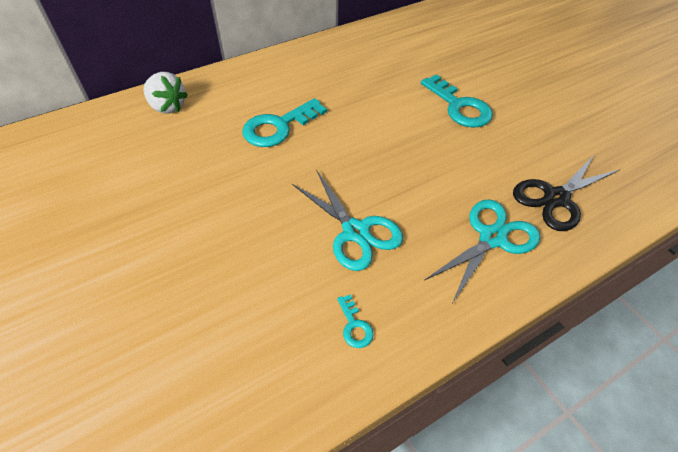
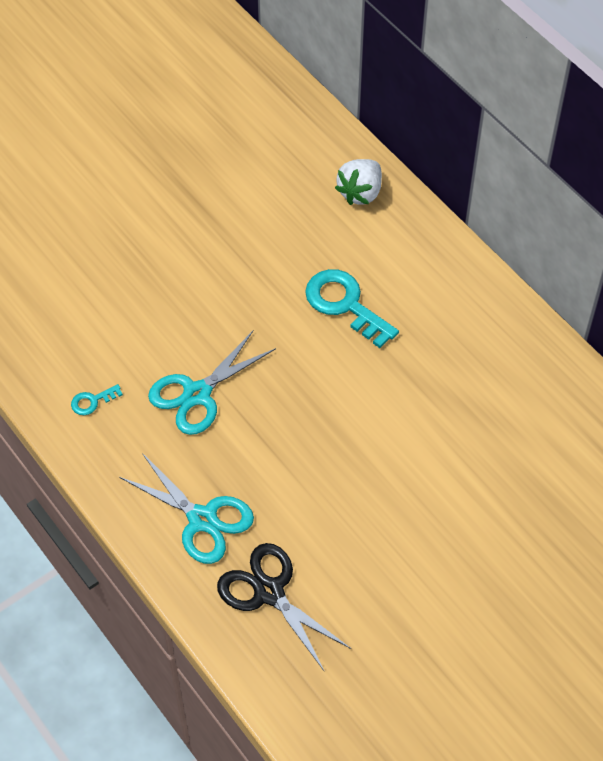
camera: 85 degrees right, 5 degrees up
turquoise key [421,74,493,128] -> none

